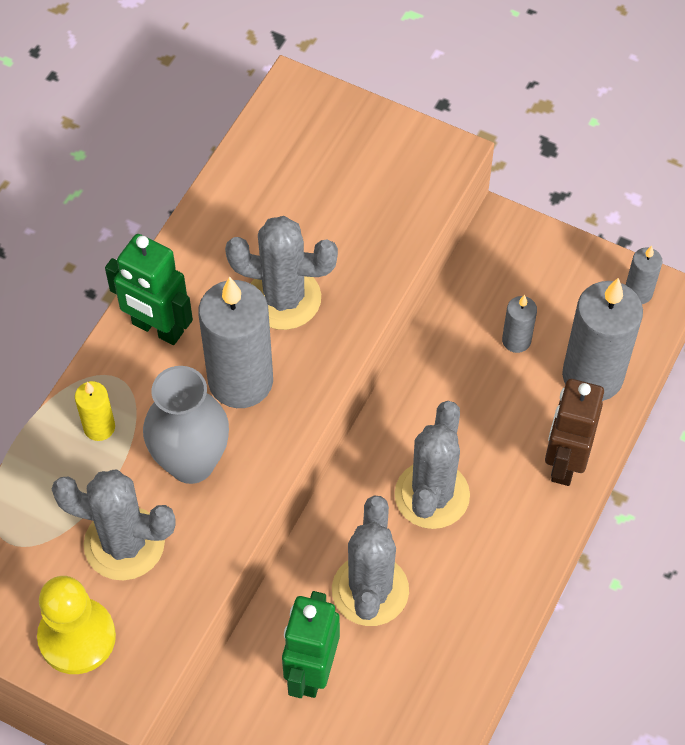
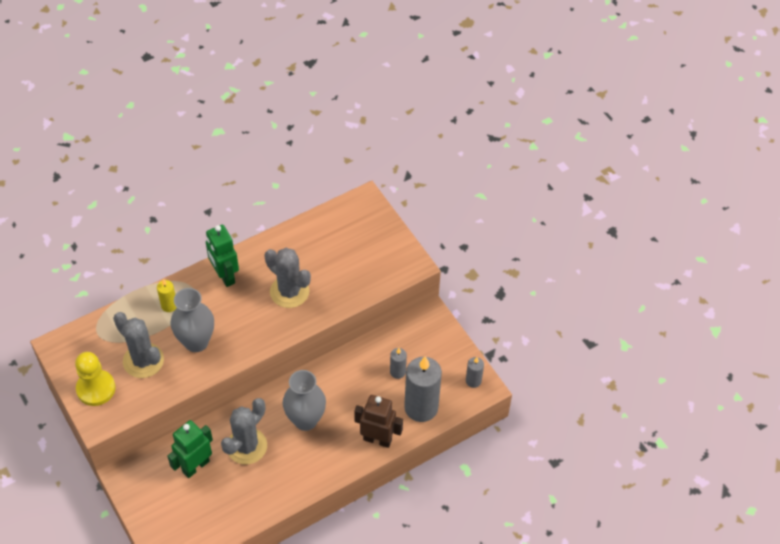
camera: 30 degrees right, 5 degrees down
grey candle [198,277,273,408] -> none
grey cactus [394,401,470,529] -> grey vase [283,370,326,431]
brown robot [545,379,604,486] -> brown robot turned 60 degrees clockwise [354,395,403,448]

